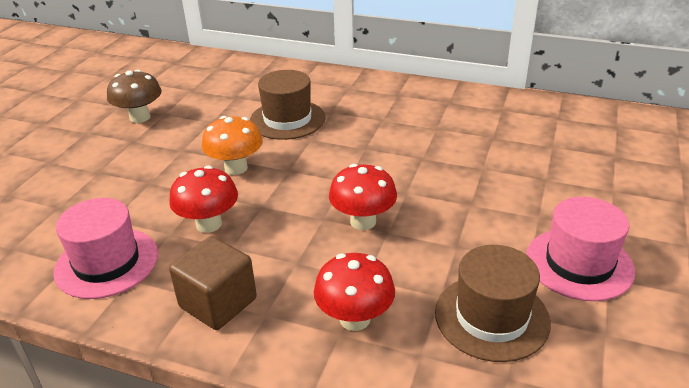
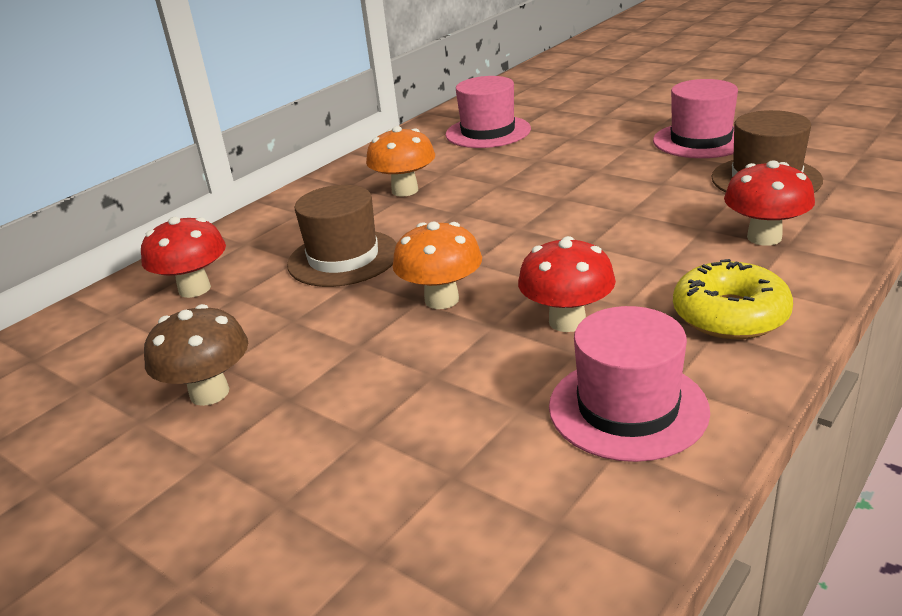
camera: 70 degrees left, 5 degrees down
brown cube [169,236,257,330] -> yellow donut [673,259,793,339]
red mushroom [329,164,397,230] -> red mushroom moved to [141,217,226,298]
none -> orange mushroom [366,126,435,197]
none -> pink hat [445,76,531,148]

